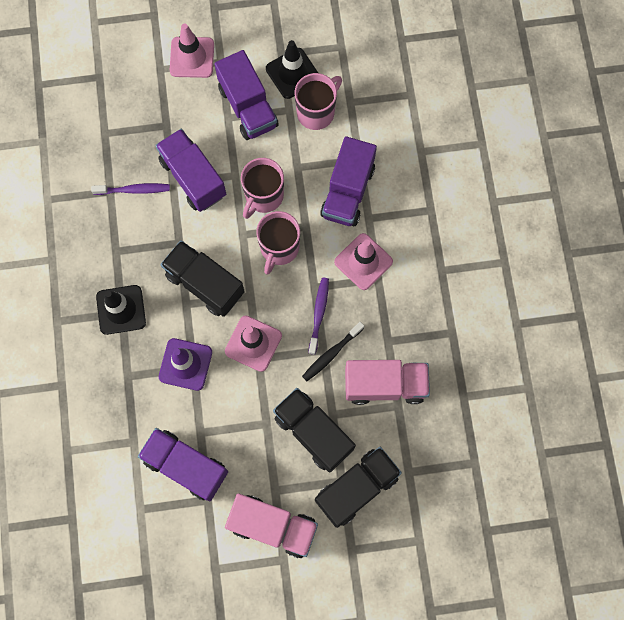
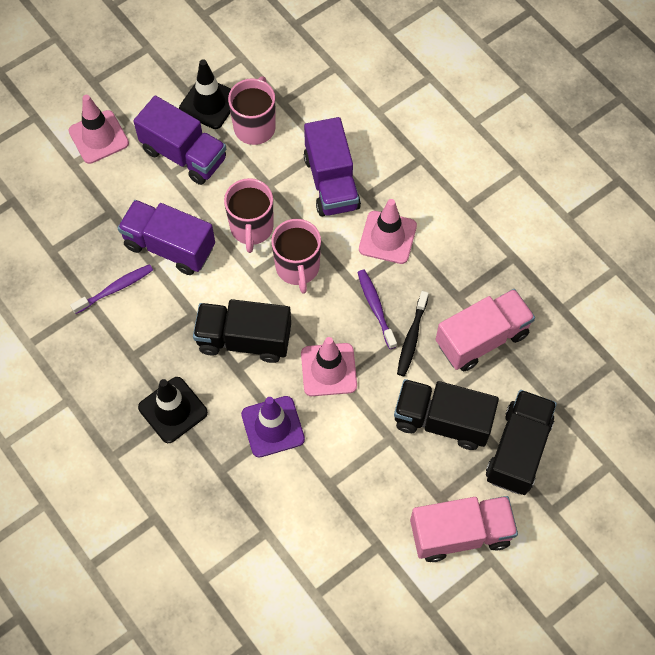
camera: 30 degrees left, 10 degrees down
purple truck [138,428,228,501] -> none

